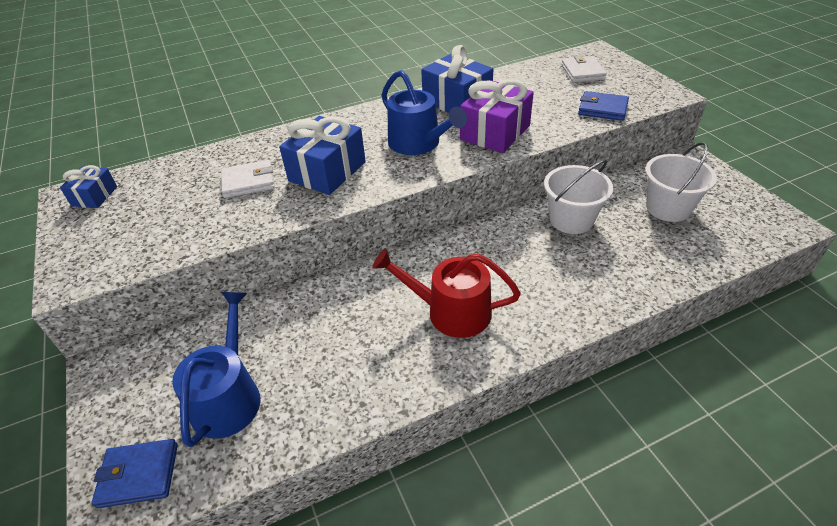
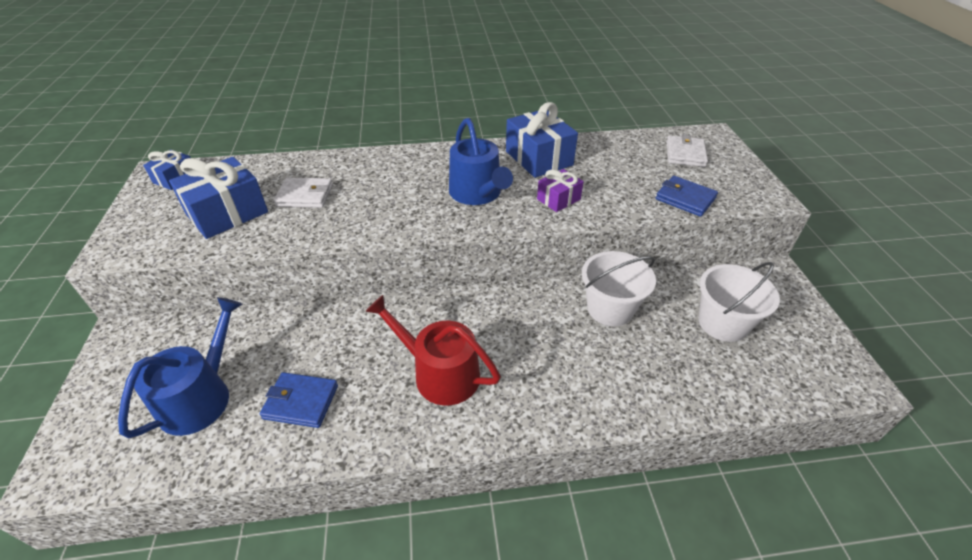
camera: 15 degrees right, 0 degrees up
blue wallet [92,439,178,508] -> blue wallet moved to [260,372,338,428]
blue gift [279,116,366,195] -> blue gift moved to [169,157,268,239]
purple gift [460,79,534,153] -> purple gift [537,169,584,212], size x0.56

